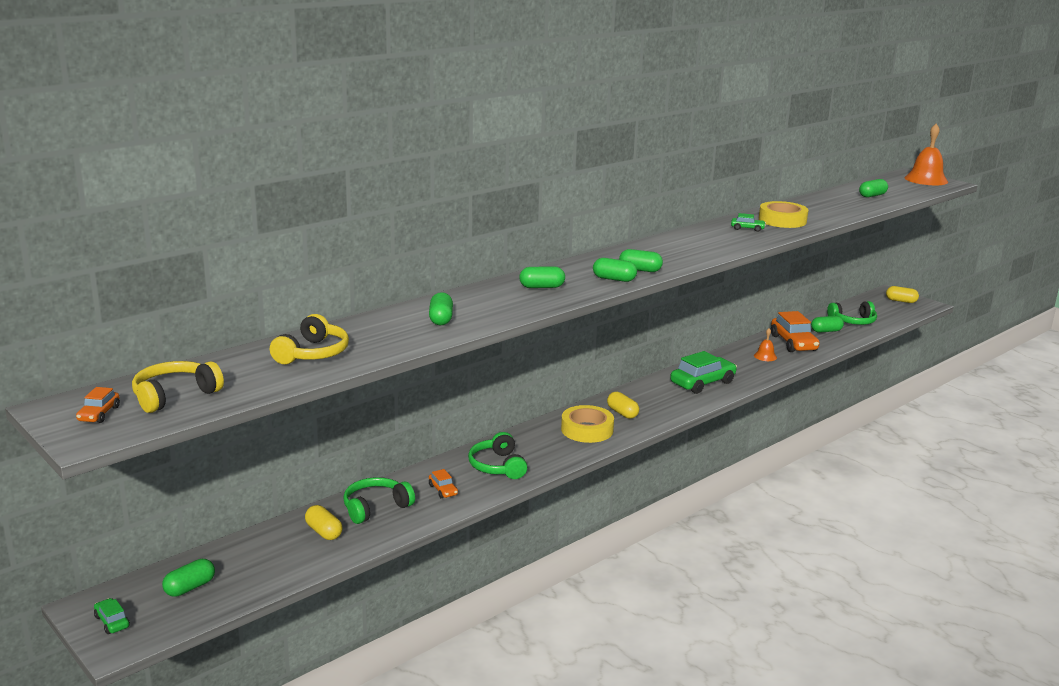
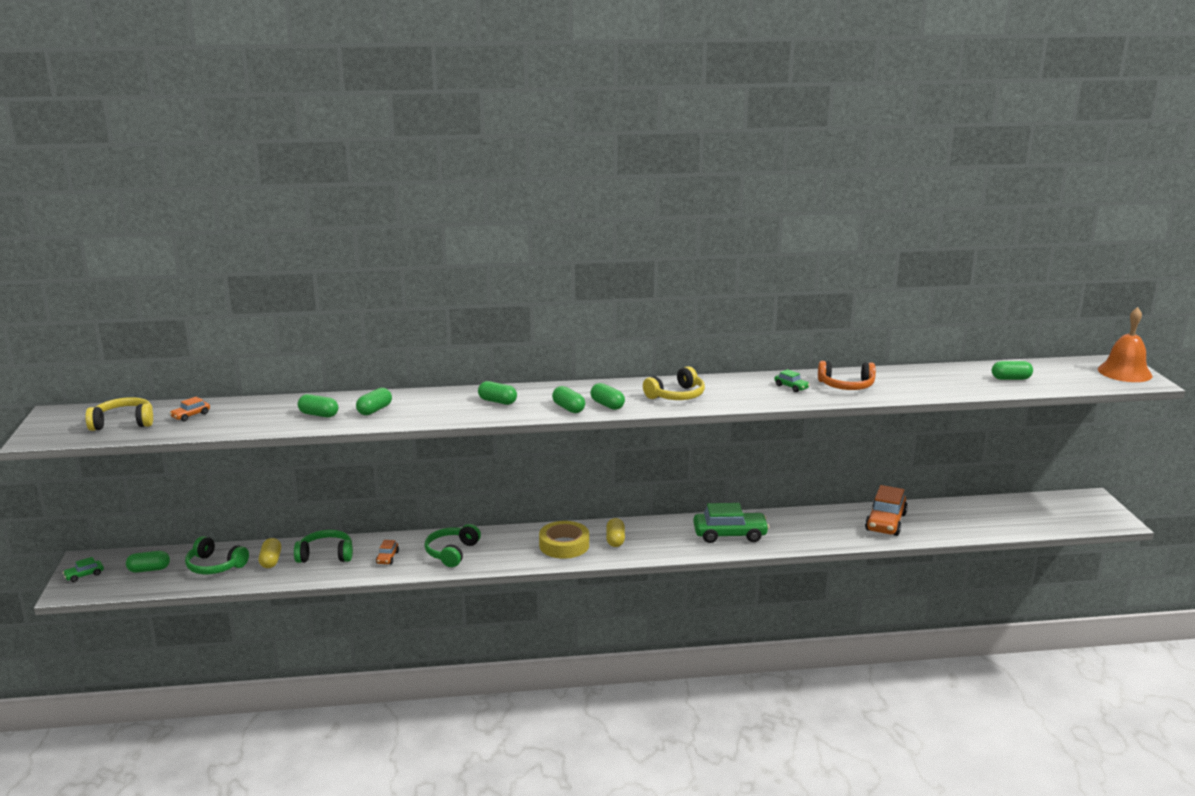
camera: 35 degrees right, 0 degrees up
orange car [76,387,120,423] -> orange car moved to [170,397,210,422]
green car [94,598,130,634] -> green car turned 120 degrees counterclockwise [63,557,104,582]
yellow headphones [270,314,349,364] -> yellow headphones moved to [643,366,705,400]
orange bell [754,328,777,361] -> none
yellow tape [759,201,808,228] -> orange headphones [818,361,876,390]
green capsule [811,316,844,333] -> green capsule moved to [298,394,338,418]
green headphones [827,301,877,325] -> green headphones moved to [185,536,249,574]
yellow capsule [886,286,919,303] -> none

